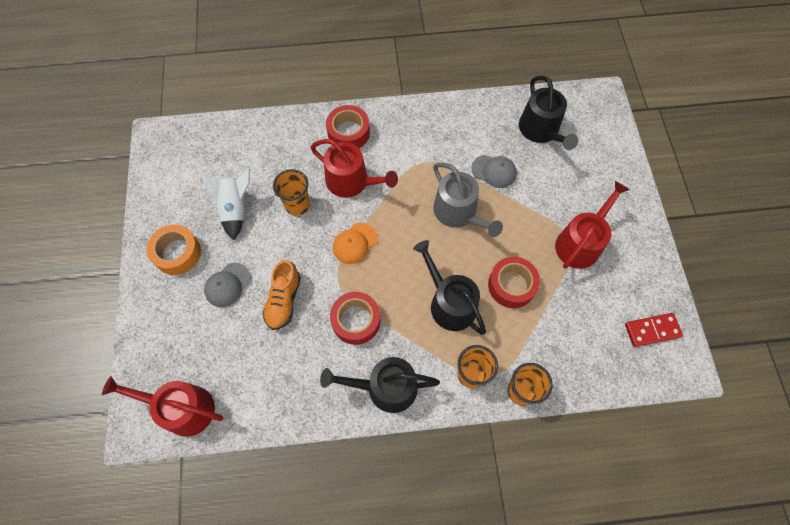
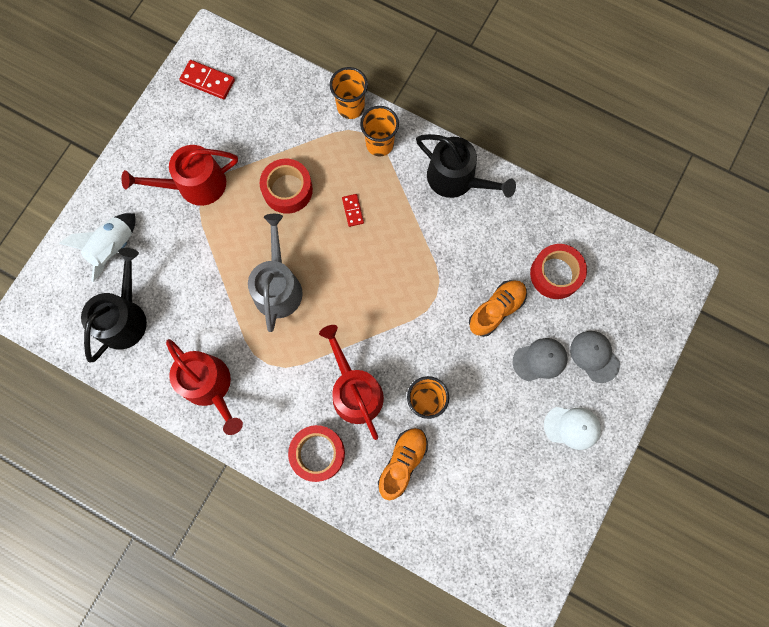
camera: 145 degrees left, 10 degrees up
red watering can [102,376,223,437] -> red watering can moved to [166,339,243,435]
orange tape [147,225,201,275] -> white cap [544,407,601,450]
white rocket [201,169,250,240] -> white rocket moved to [59,213,136,282]
red tape [330,292,381,345] -> red tape moved to [530,244,587,299]
orange cap [333,223,377,264] -> none
black watering can [413,240,486,335] -> red domino [342,194,364,227]
grey cap [471,155,517,188] -> grey cap moved to [570,331,620,383]
none -> orange shoe [378,428,428,500]

